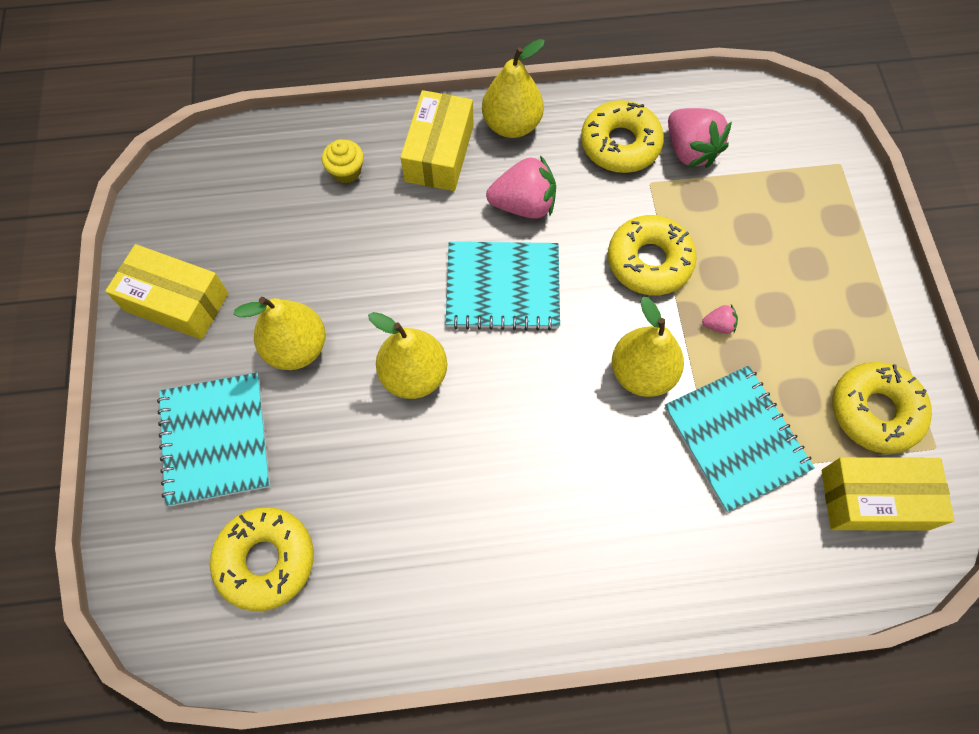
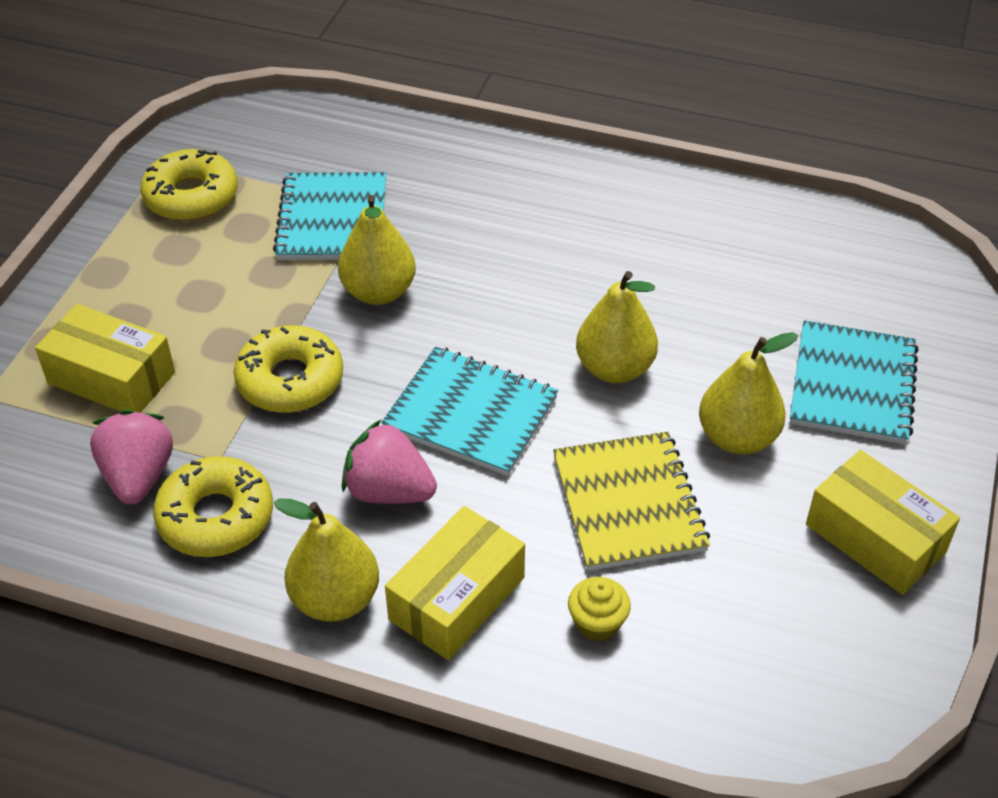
camera: 155 degrees left, 20 degrees down
yellow donut [210,507,314,611] -> none
pink strawberry [702,305,738,334] -> none
yellow box [822,457,955,531] -> yellow box moved to [35,304,175,413]
none -> yellow notebook [553,431,710,571]

